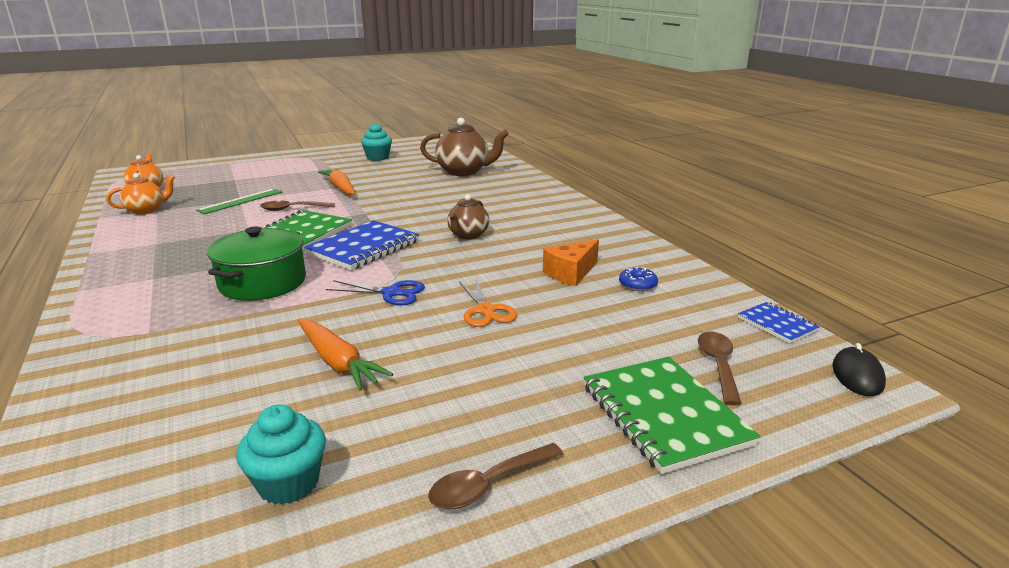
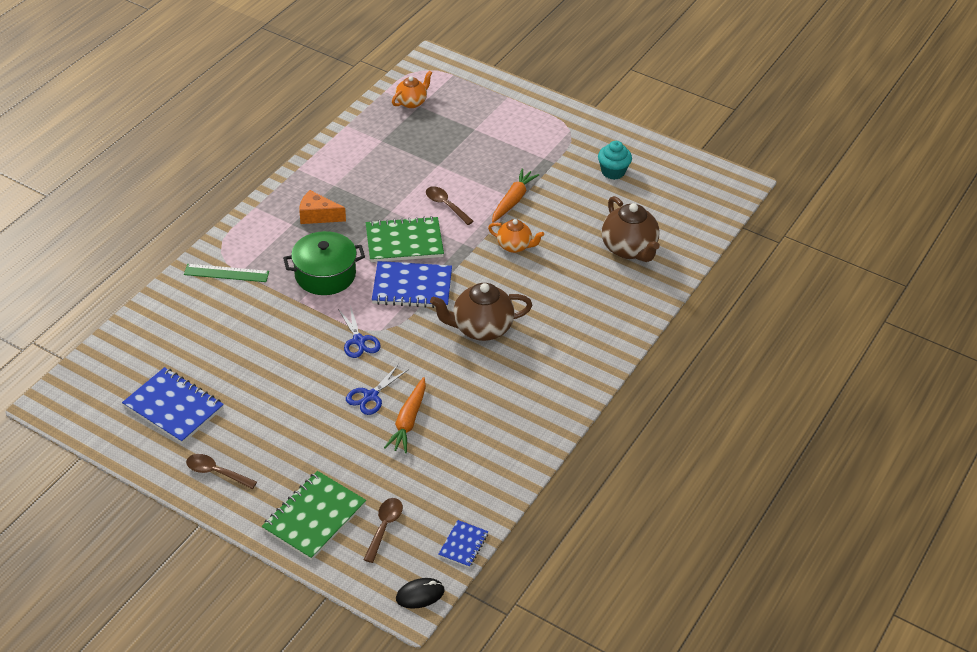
camera: 55 degrees right, 20 degrees up
orange teapot [106,173,175,214] -> orange teapot moved to [488,219,544,253]
green ruler [196,189,282,214] -> green ruler moved to [184,264,269,282]
turquoise cupcake [236,405,326,505] -> blue notebook [122,367,224,444]
orange carrot [298,319,393,391] -> orange carrot moved to [384,377,426,453]
brown teapot [447,194,489,240] -> brown teapot [430,283,532,341], size x1.65
orange scissors [459,279,517,327] -> blue scissors [346,364,409,415]
orange cheese [543,239,599,286] -> orange cheese moved to [299,190,346,224]
blue donut [619,267,658,291] -> none
brown spoon [698,331,742,405] -> brown spoon turned 45 degrees counterclockwise [363,498,403,563]

